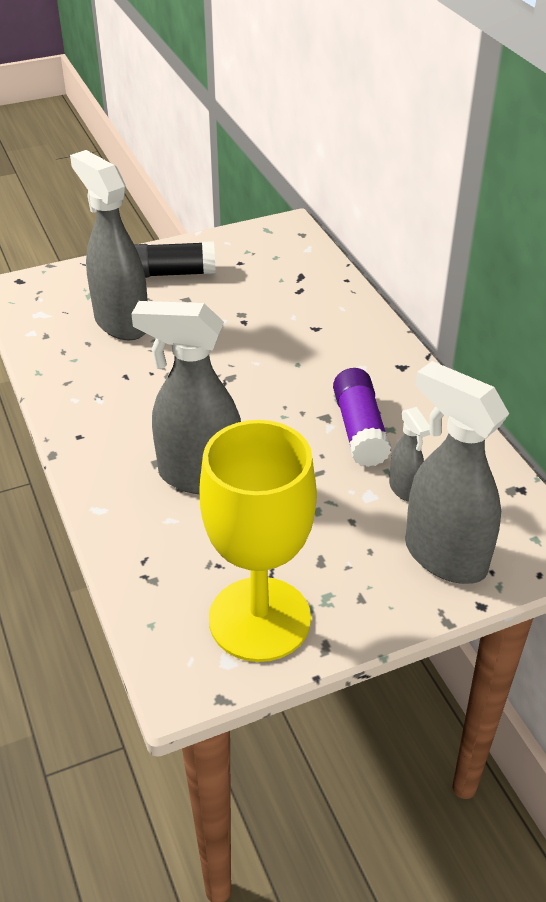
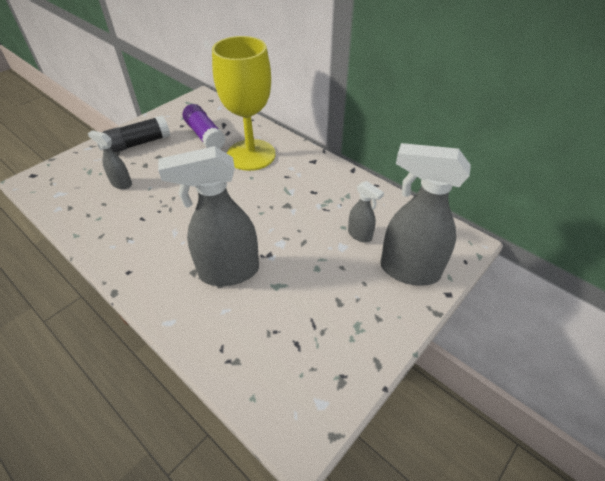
camera: 25 degrees left, 5 degrees up
grey spray bottle [70,150,148,340] -> grey spray bottle [88,130,132,189], size x0.49
yellow goblet [199,420,317,662] -> yellow goblet moved to [212,36,275,171]
purple glue stick [333,368,391,467] -> purple glue stick moved to [183,104,226,149]

